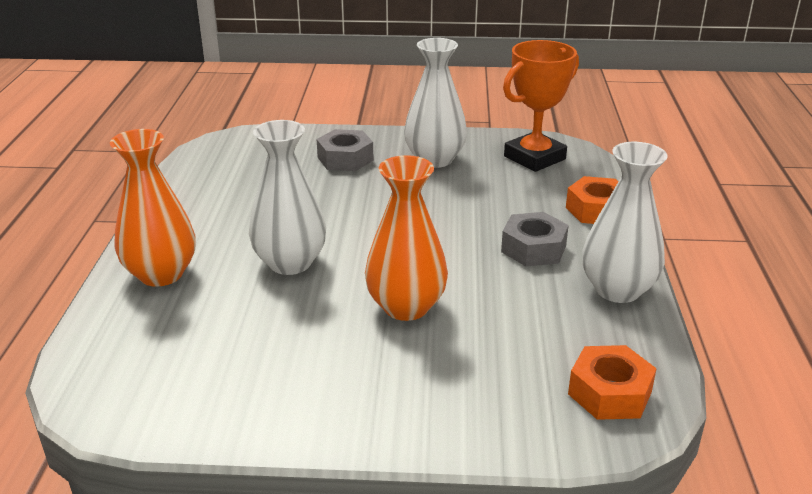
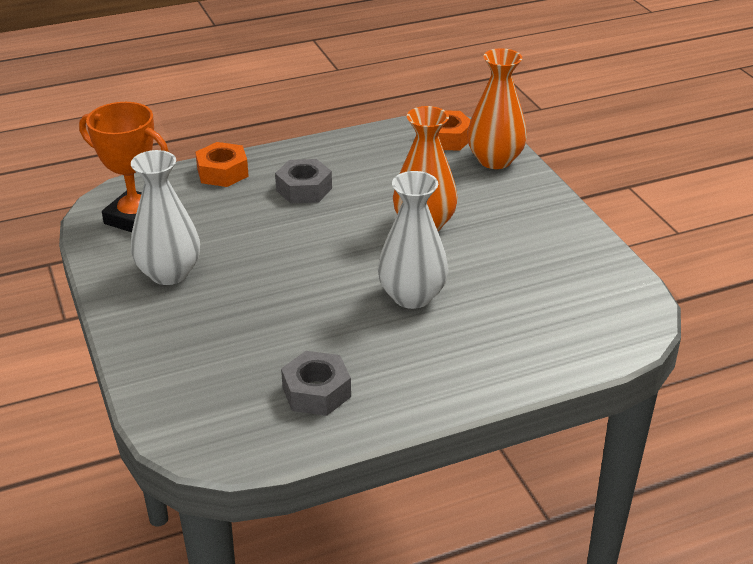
camera: 115 degrees left, 5 degrees up
orange vase [110,129,195,287] -> orange vase moved to [467,48,527,169]
grey nut [317,129,374,171] -> grey nut moved to [281,351,351,416]
white vase [582,142,668,303] -> none

